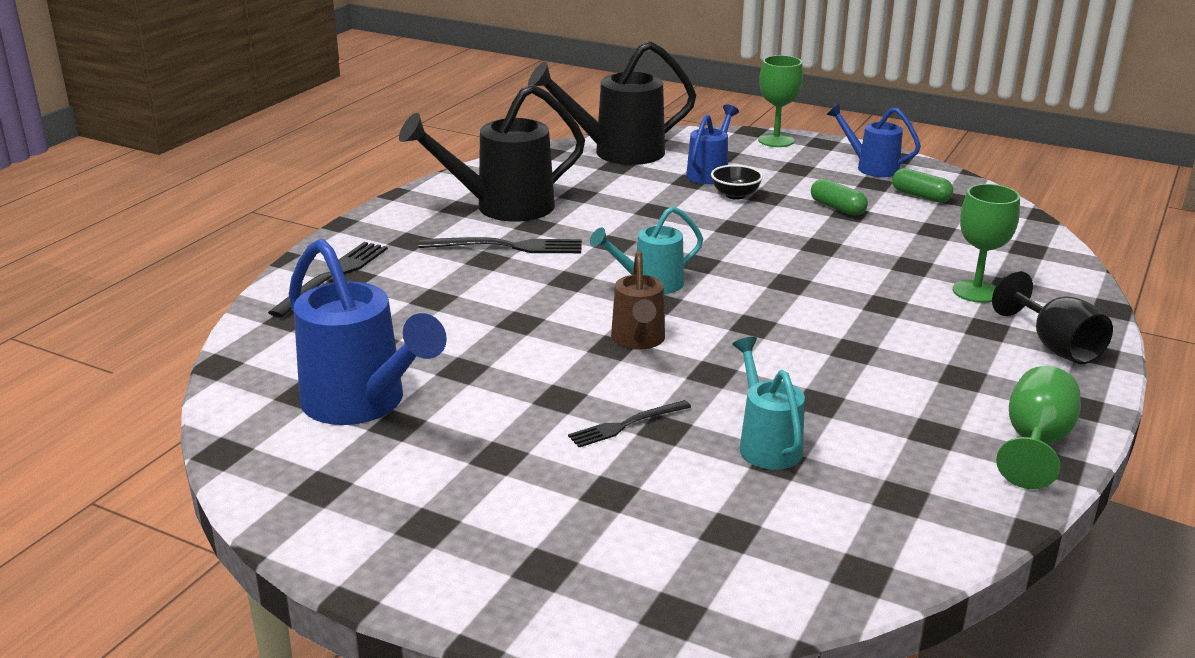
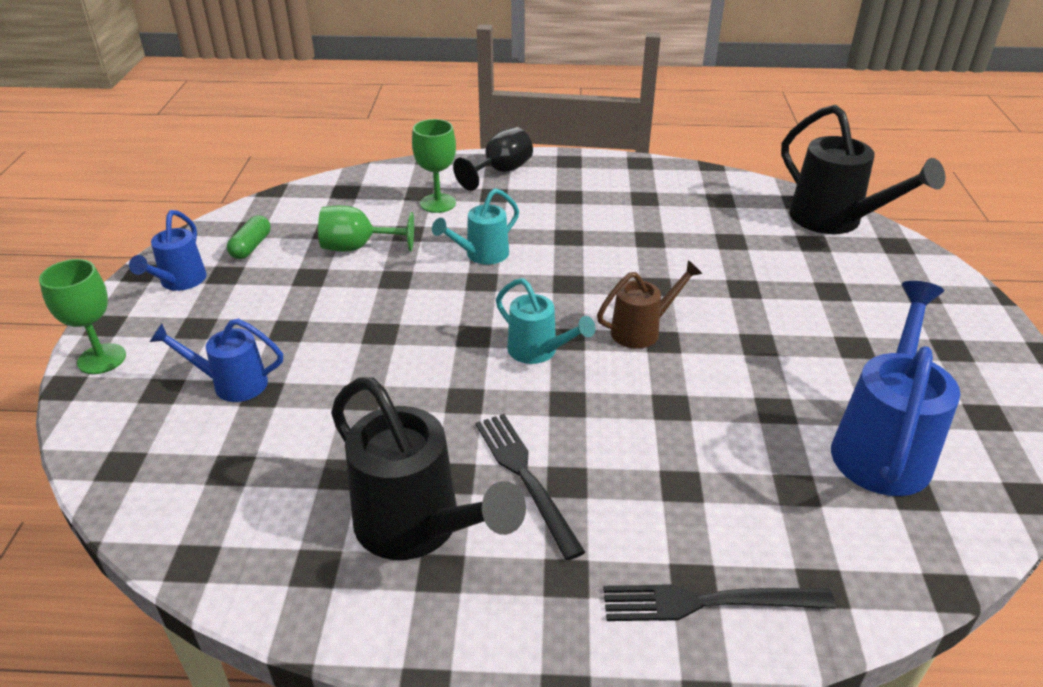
camera: 115 degrees left, 10 degrees up
black watering can [528,41,696,165] -> black watering can moved to [781,104,945,234]
black fork [568,400,691,447] -> none
black bowl [711,165,763,200] -> none
turquoise watering can [732,337,805,470] -> turquoise watering can moved to [432,188,519,265]
green capsule [811,179,868,216] -> none
green goblet [996,366,1081,489] -> green goblet moved to [318,205,414,252]

